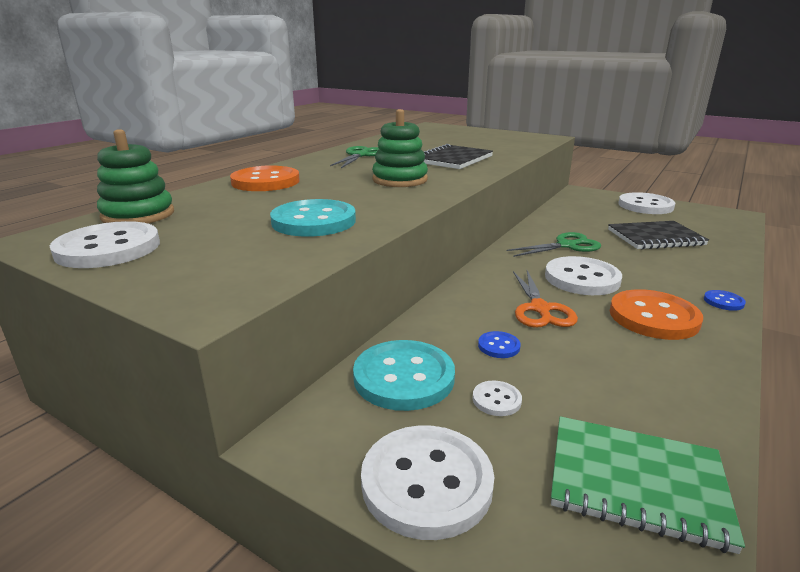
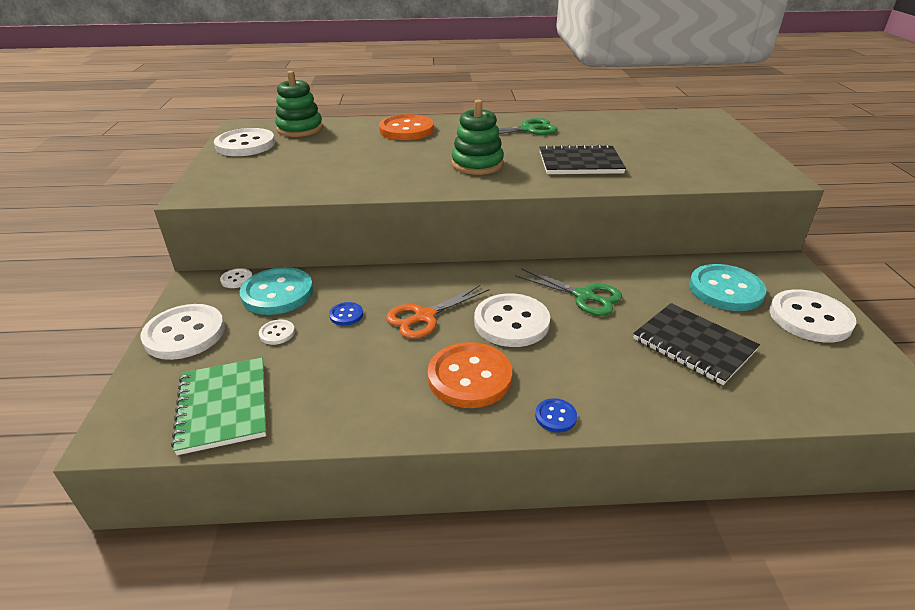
camera: 55 degrees right, 10 degrees up
turquoise button [270,199,356,237] -> turquoise button moved to [689,264,767,311]
none -> white button [220,268,252,288]

